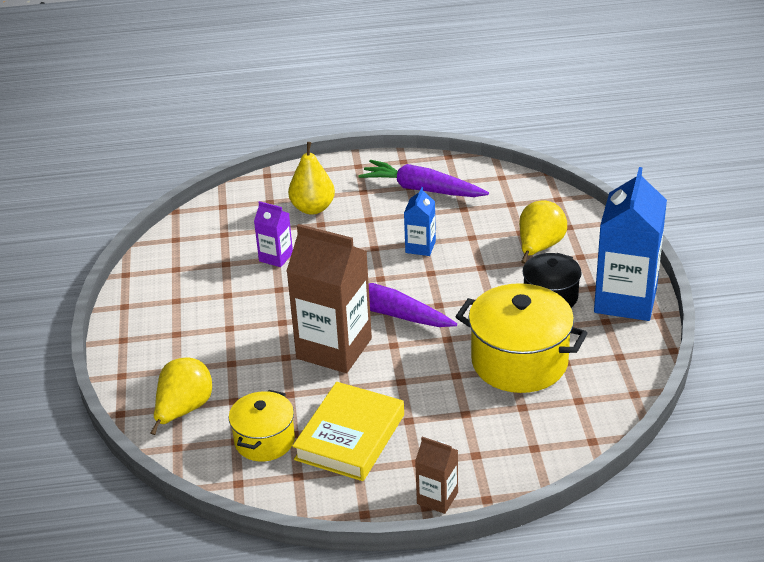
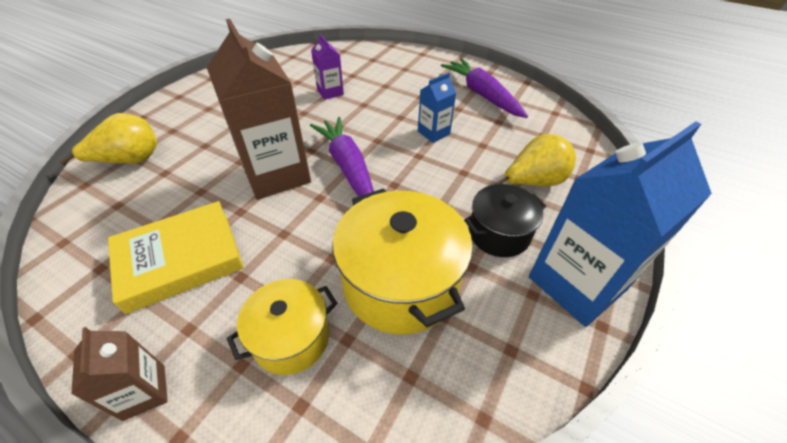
camera: 35 degrees right, 10 degrees up
yellow pot [229,390,295,461] -> yellow pot moved to [227,279,337,375]
yellow pear [288,142,335,215] -> none

